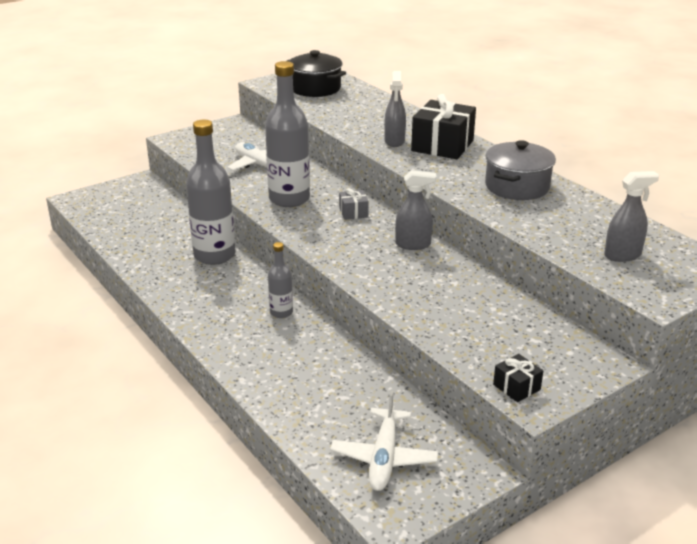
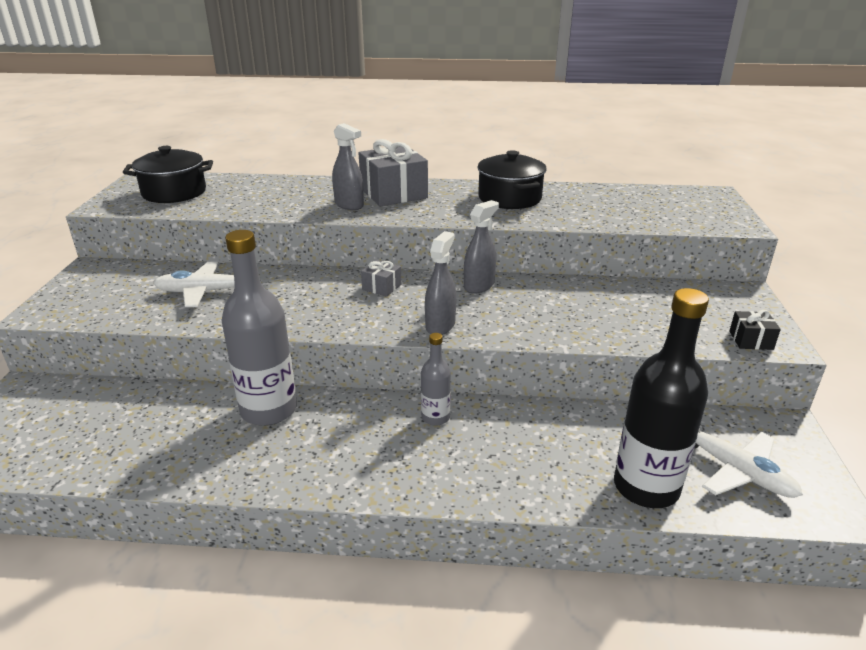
camera: 50 degrees left, 0 degrees up
grey bottle [265,61,310,207] -> none
black gift [411,94,476,159] -> grey gift [359,139,428,206]
grey pot [485,140,556,200] -> black pot [477,150,547,209]
grey spray bottle [604,171,659,262] -> grey spray bottle moved to [425,231,456,335]
none -> black bottle [614,288,709,508]

